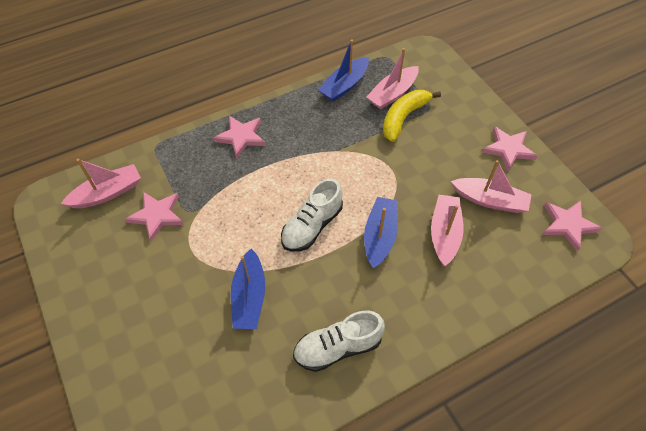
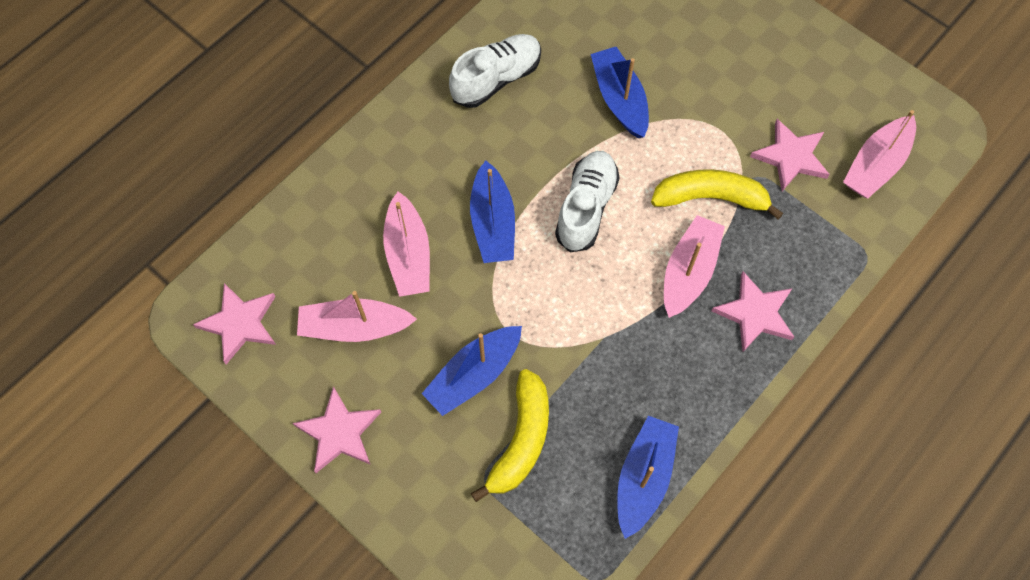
camera: 160 degrees right, 10 degrees up
pink boat [366,48,419,110] -> pink boat moved to [664,215,725,318]
none -> blue boat [422,326,522,416]
none -> yellow banana [651,169,783,219]

